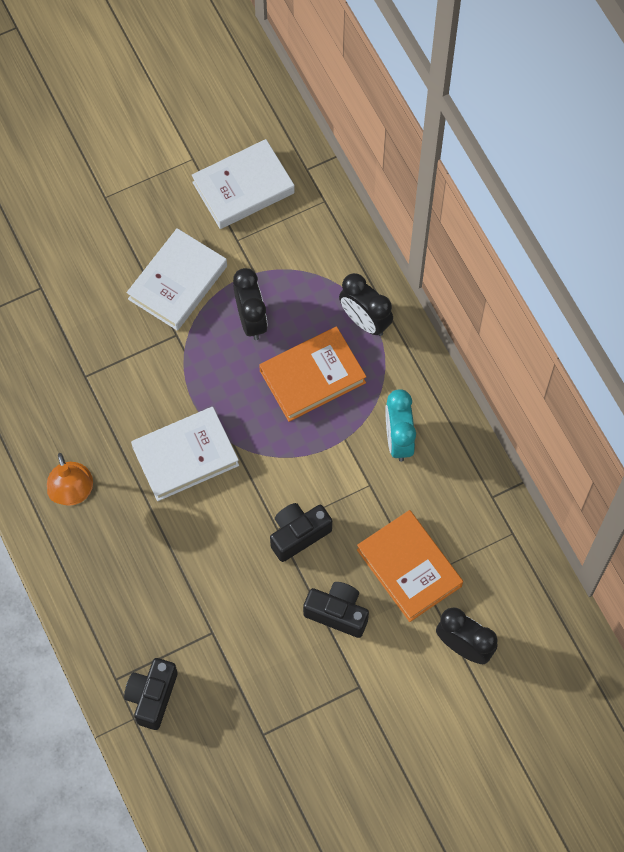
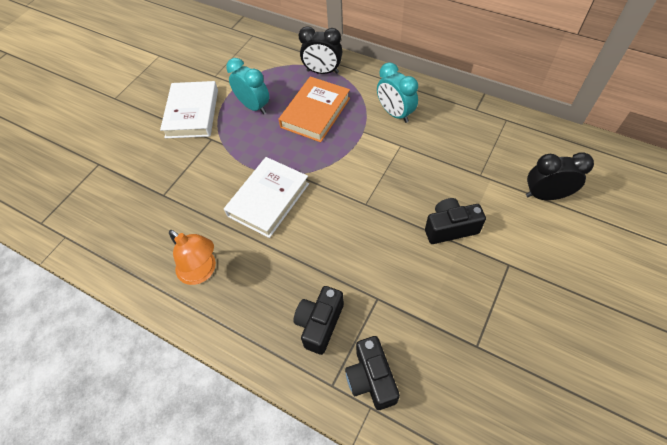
camera: 30 degrees left, 10 degrees down
white book [192,139,295,229] -> none
black clock [233,268,268,340] -> turquoise clock [226,58,269,114]
black camera [270,503,332,562] -> black camera moved to [293,286,344,355]
orange book [357,510,463,622] -> none

